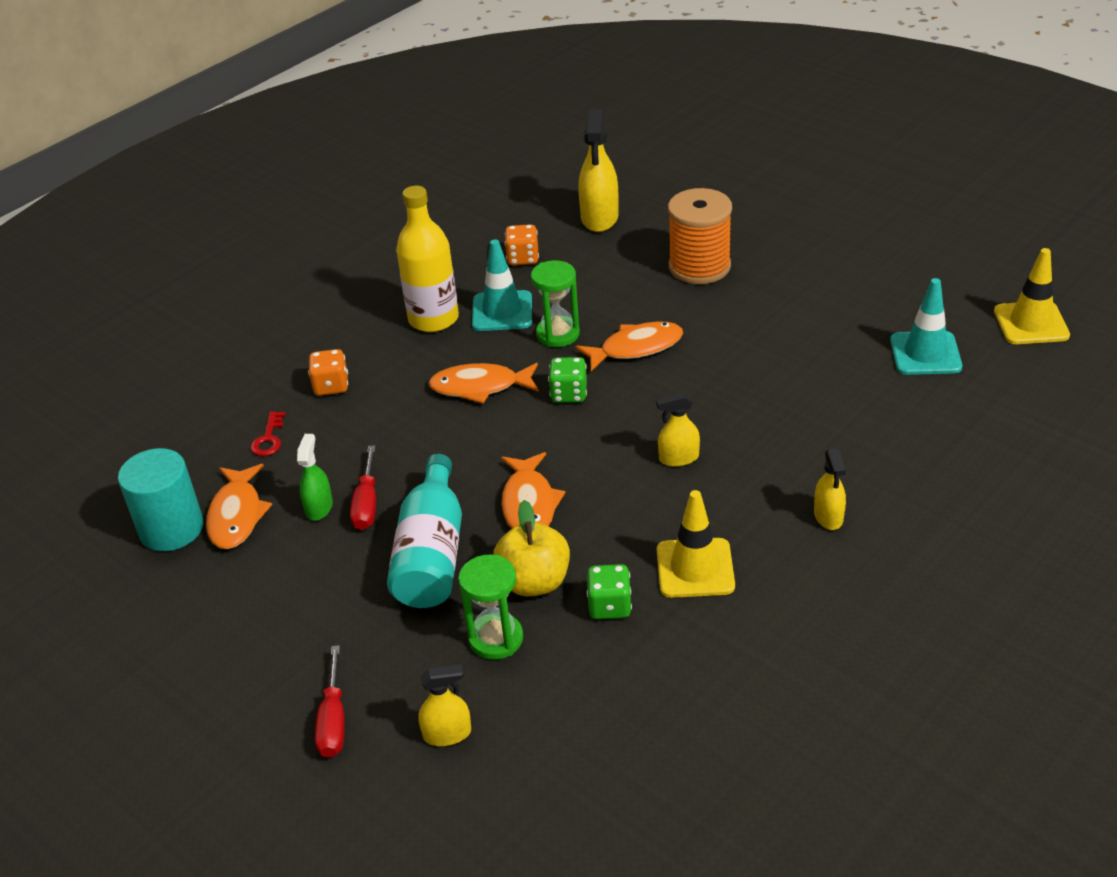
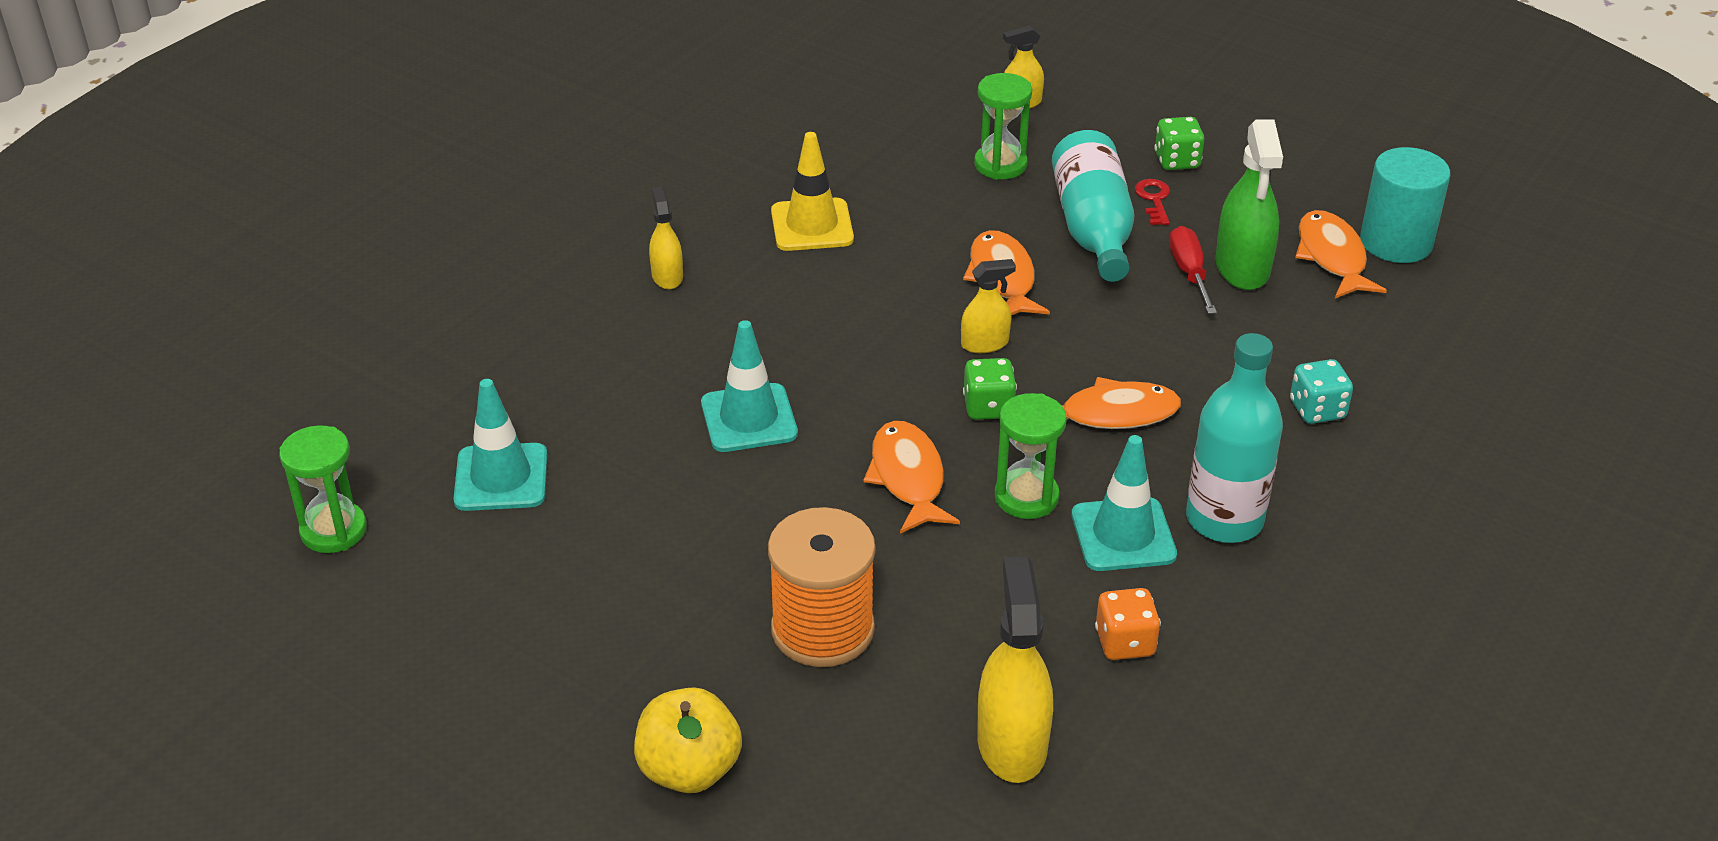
camera: 170 degrees right, 0 degrees up
red key [250,411,286,456] -> red key moved to [1135,179,1170,225]
green spray bottle [297,434,333,521] -> green spray bottle [1215,119,1283,290], size x1.77
orange dice [308,349,348,396] -> turquoise dice [1290,359,1353,424]
red screwdriver [315,645,345,758] -> none
yellow bottle [396,186,459,332] -> turquoise bottle [1186,333,1283,543]
yellow apple [493,500,570,596] -> yellow apple moved to [634,687,742,793]
orange fish [575,321,683,371] -> orange fish turned 105 degrees clockwise [863,421,960,533]
green dice [587,564,632,619] -> green dice moved to [1154,117,1204,170]
yellow spray bottle [656,393,700,467] -> yellow spray bottle moved to [961,259,1016,353]
yellow traffic cone [994,248,1070,344] -> green hourglass [279,425,367,553]
none -> turquoise traffic cone [701,320,798,452]

